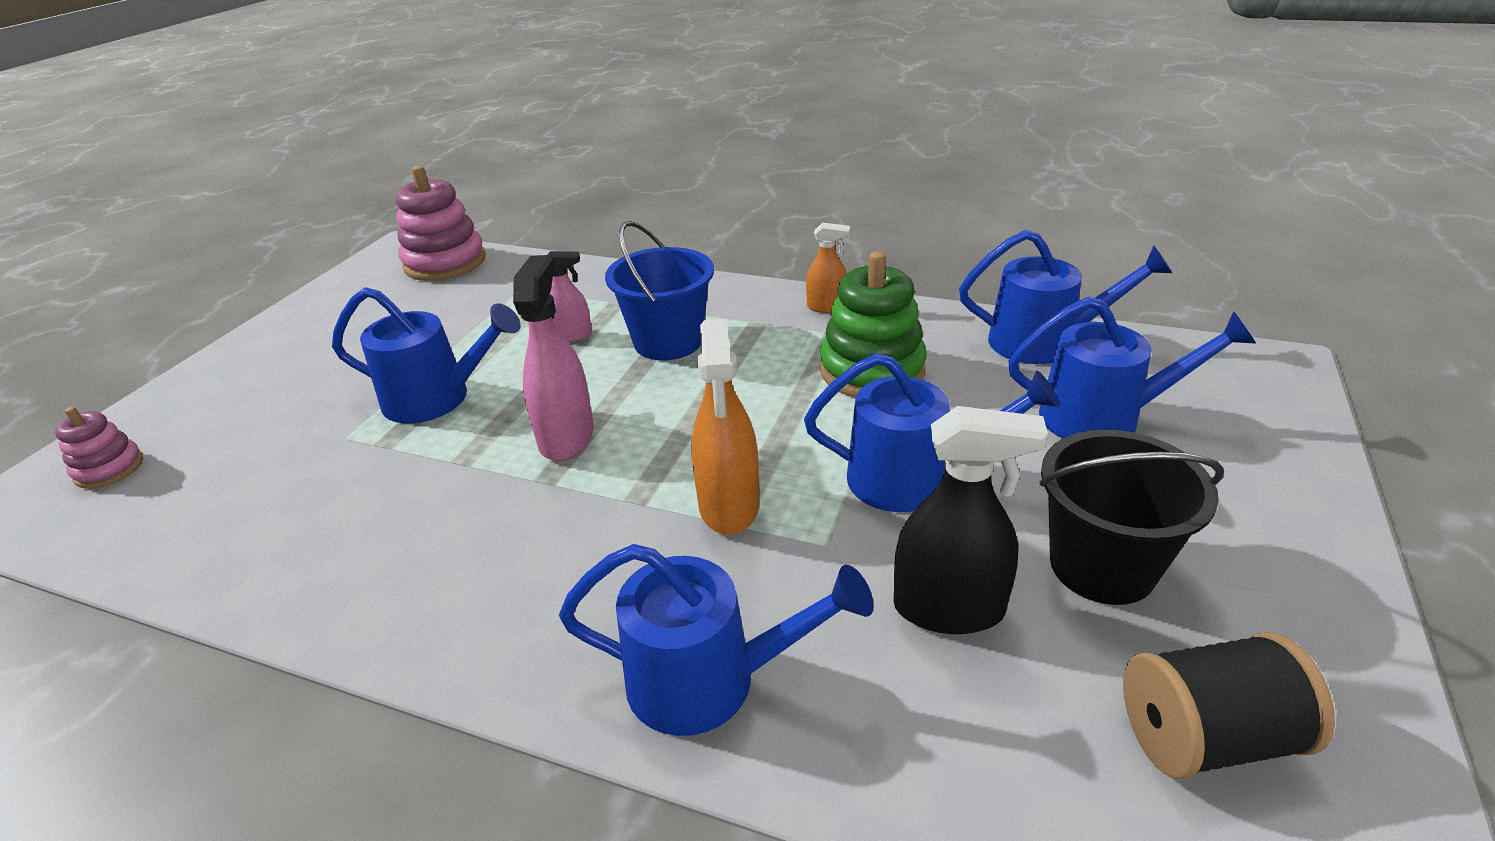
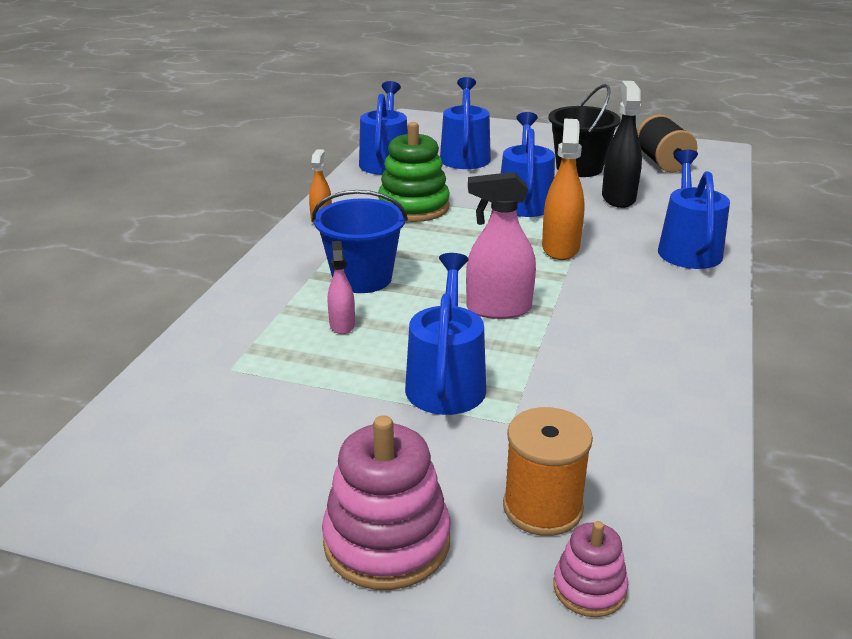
camera: 95 degrees left, 5 degrees down
pink stacking toy [396,165,486,281] -> pink stacking toy moved to [322,415,450,590]
orange spray bottle [691,319,759,535] -> orange spray bottle turned 75 degrees counterclockwise [542,118,585,260]
none -> orange spool [503,407,593,536]

